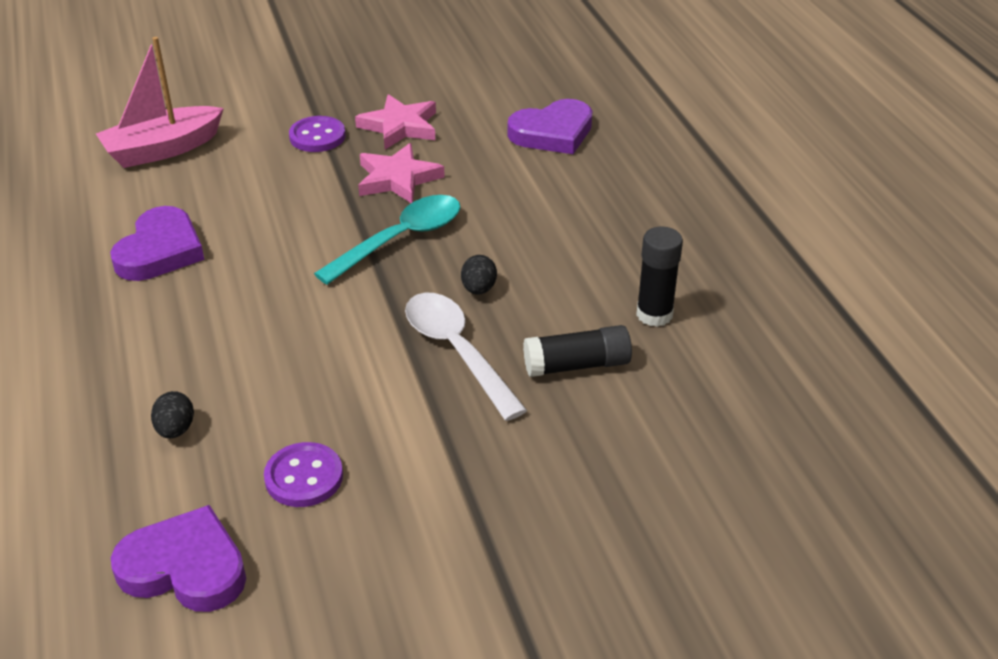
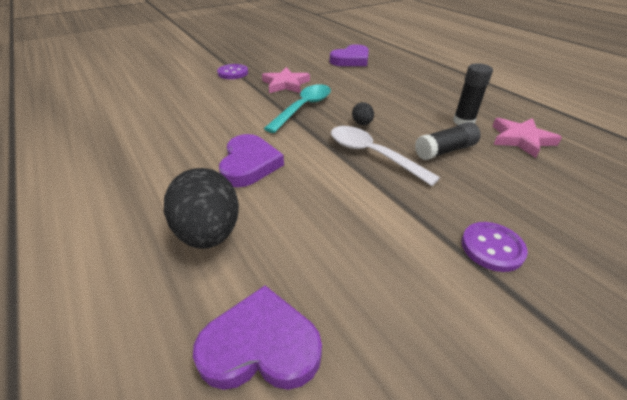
camera: 15 degrees left, 0 degrees up
pink boat [96,37,224,168] -> none
purple heart [110,206,204,281] -> purple heart moved to [219,134,284,187]
black egg [151,391,194,439] -> black egg [164,168,239,249], size x2.19
purple button [264,442,343,507] -> purple button moved to [461,222,528,272]
pink star [355,94,436,150] -> pink star moved to [493,118,562,158]

